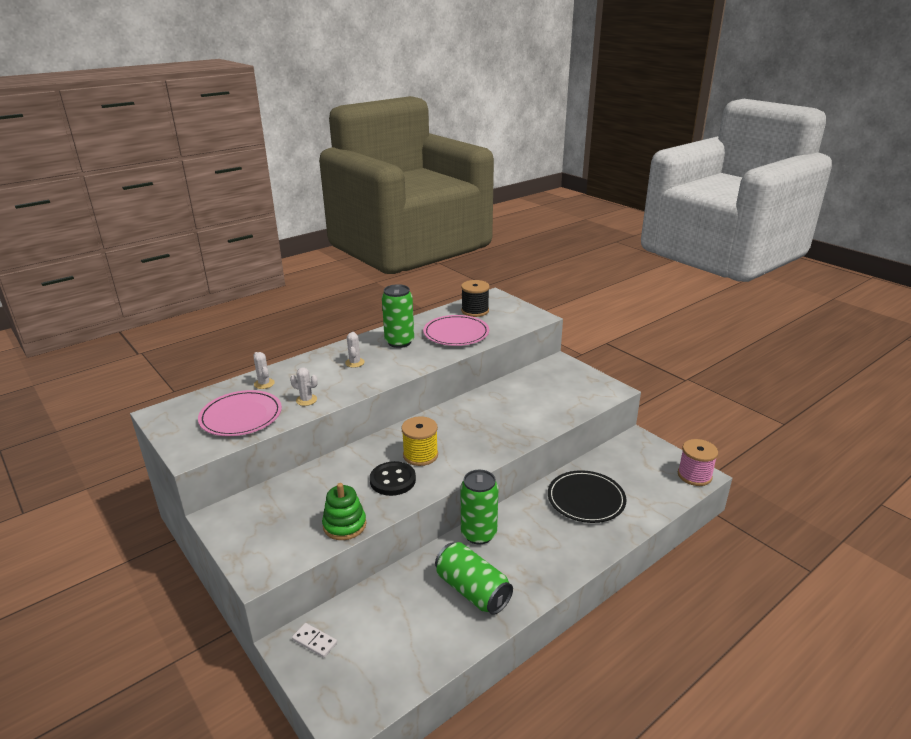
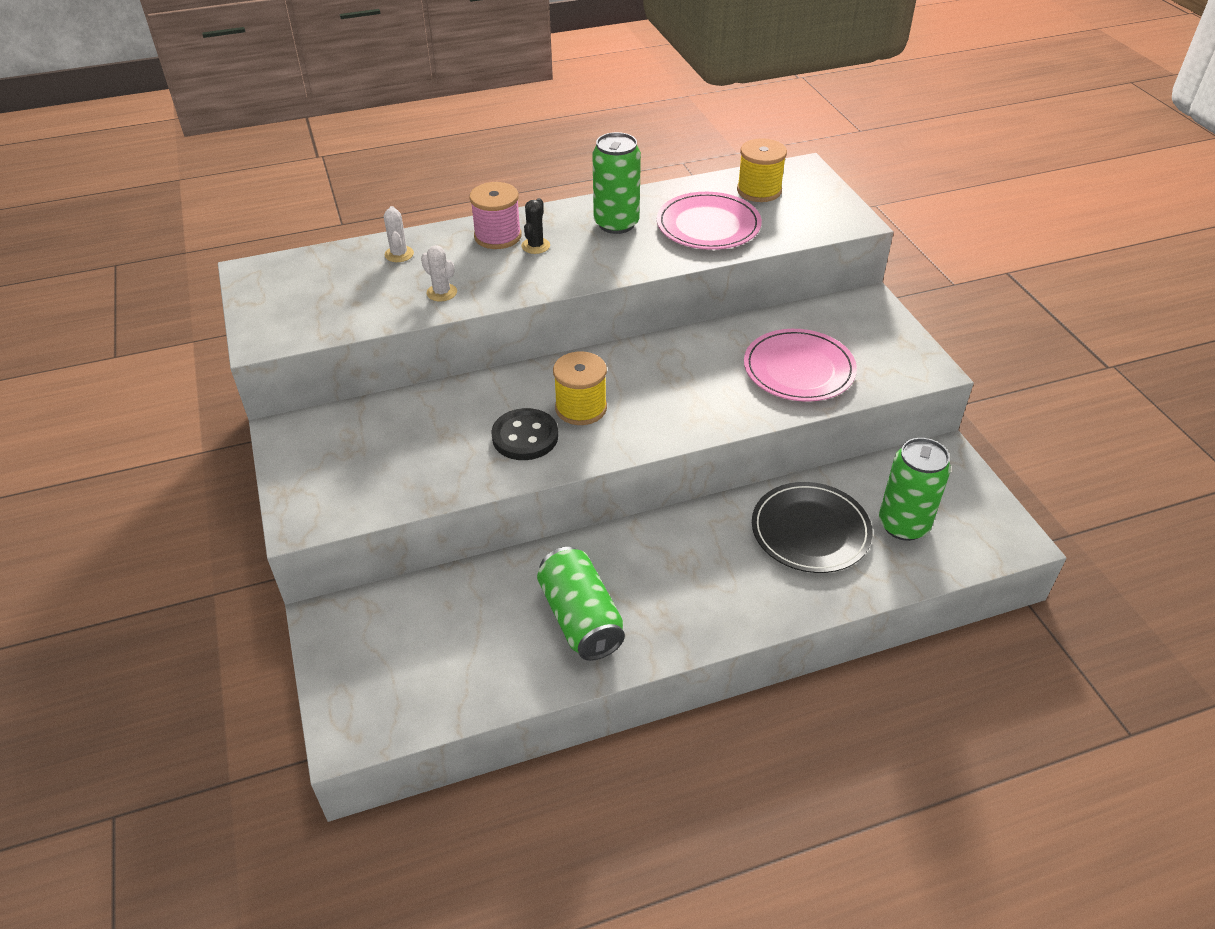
camera: 20 degrees right, 15 degrees up
pink plate [198,390,282,436] -> pink plate moved to [744,329,857,402]
white domino [292,623,337,658] -> none
green stacking toy [322,483,366,540] -> none
white cactus [345,332,365,368] -> black cactus [521,198,550,254]
black spool [461,280,490,317] -> yellow spool [737,138,787,202]
green can [461,470,499,544] -> green can moved to [879,438,951,541]
pink spool [678,439,718,486] -> pink spool moved to [469,182,522,249]

